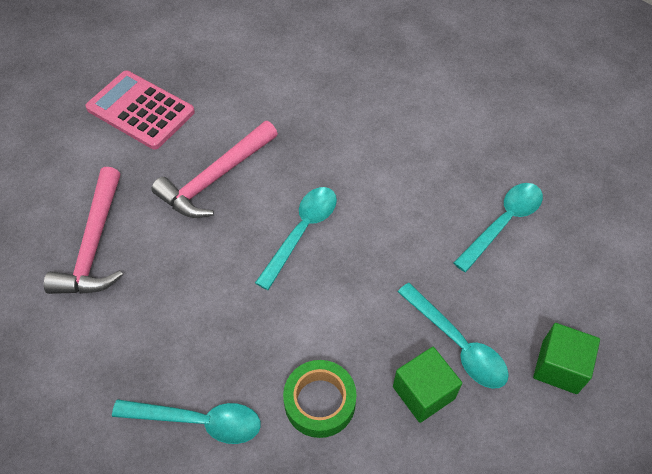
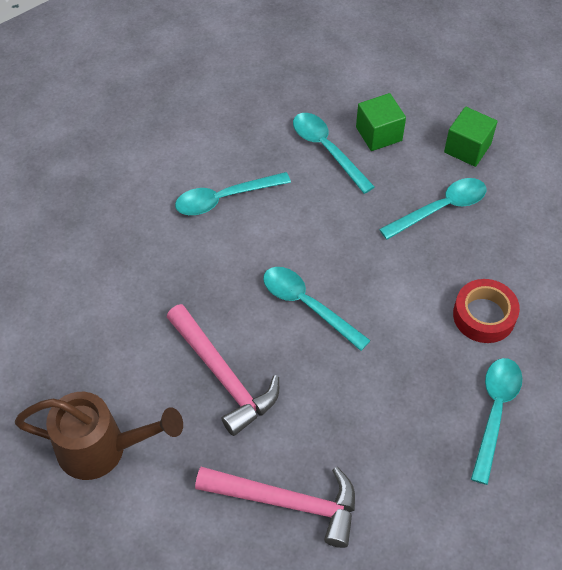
camera: 80 degrees left, 0 degrees up
pink calculator [85,71,195,150] -> brown watering can [15,392,183,480]
green tape [283,360,357,438] -> red tape [453,279,520,343]
green cube [393,347,462,423] -> green cube moved to [356,93,406,151]
none -> turquoise spoon [175,172,291,215]

